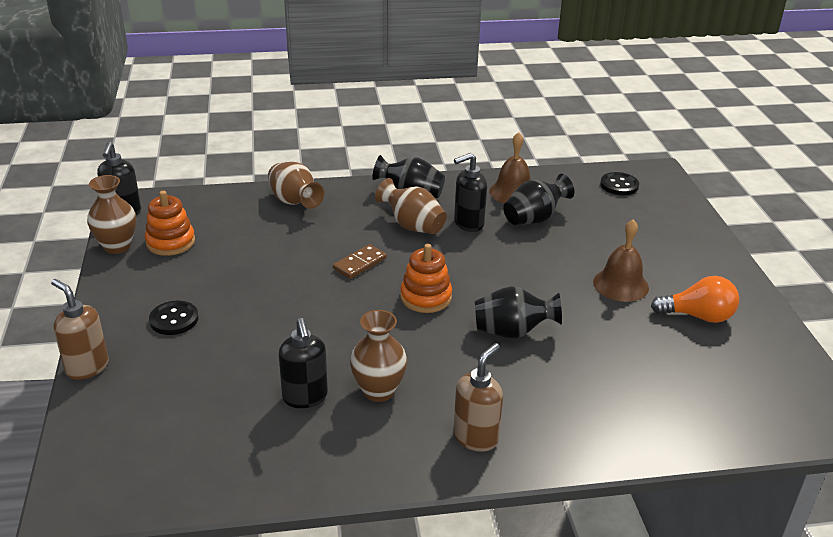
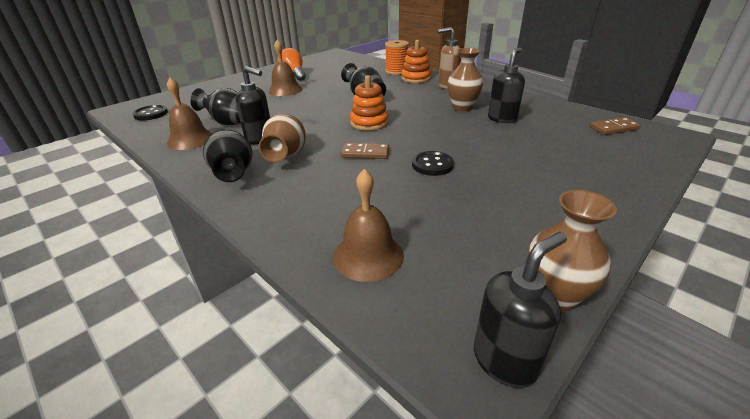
camera: 125 degrees left, 0 degrees up
brown soap dispenser [51,279,109,380] -> none
orange stacking toy [145,191,195,256] -> orange stacking toy moved to [401,40,431,83]
black button [149,301,198,335] -> black button moved to [412,151,454,176]
brown vase [268,162,324,209] -> none
none -> brown bell [333,169,404,282]
none -> orange spool [385,40,409,75]
none -> brown domino [590,117,641,135]

